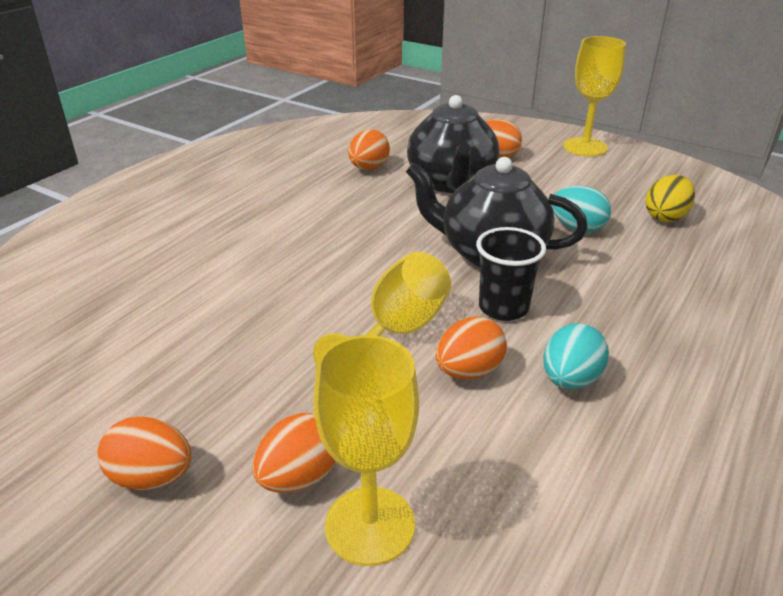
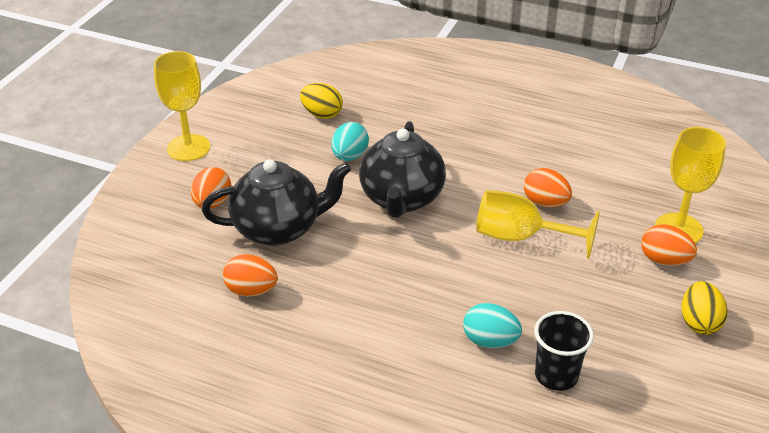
camera: 100 degrees left, 5 degrees up
orange egg [97,416,192,490] -> yellow egg [681,281,728,335]
black cup [476,227,546,321] -> black cup moved to [534,311,594,391]
turquoise egg [543,323,609,389] -> turquoise egg moved to [463,303,522,348]

